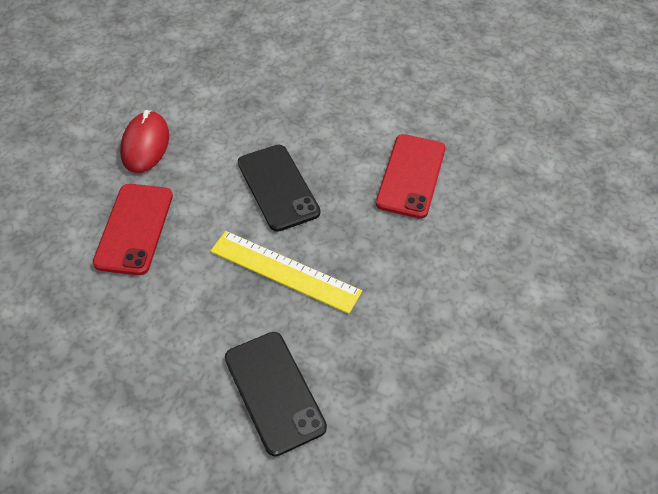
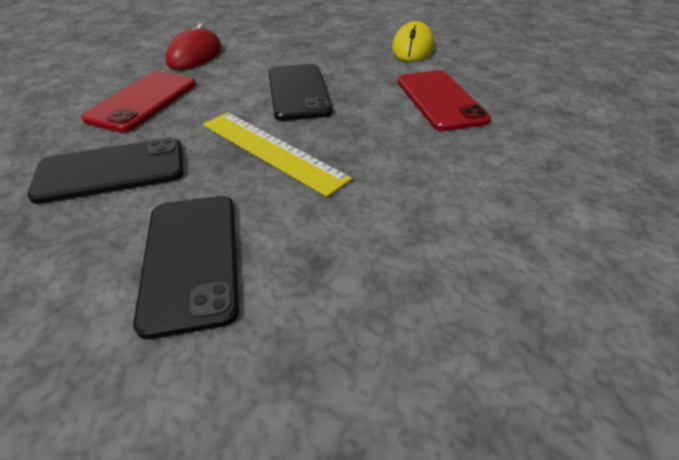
camera: 15 degrees right, 10 degrees down
red phone [376,134,446,219] -> red phone turned 45 degrees counterclockwise [398,70,491,131]
none -> black phone [27,137,184,204]
none -> yellow mouse [392,21,434,61]

